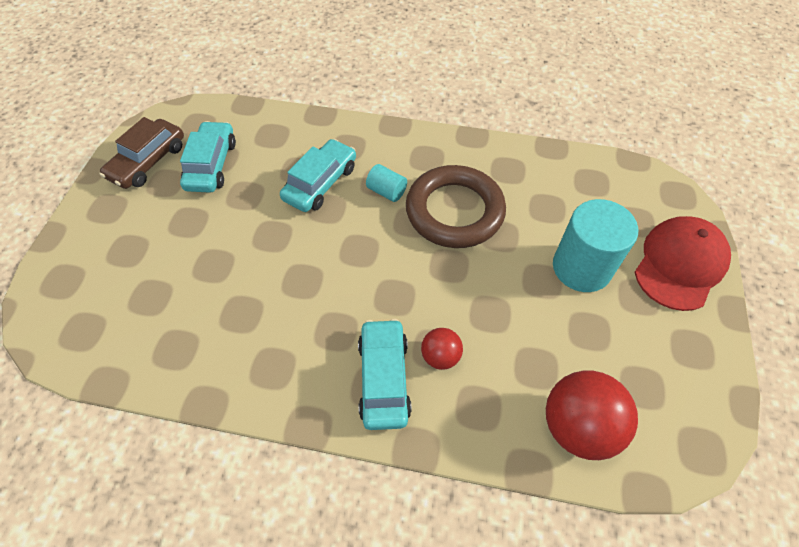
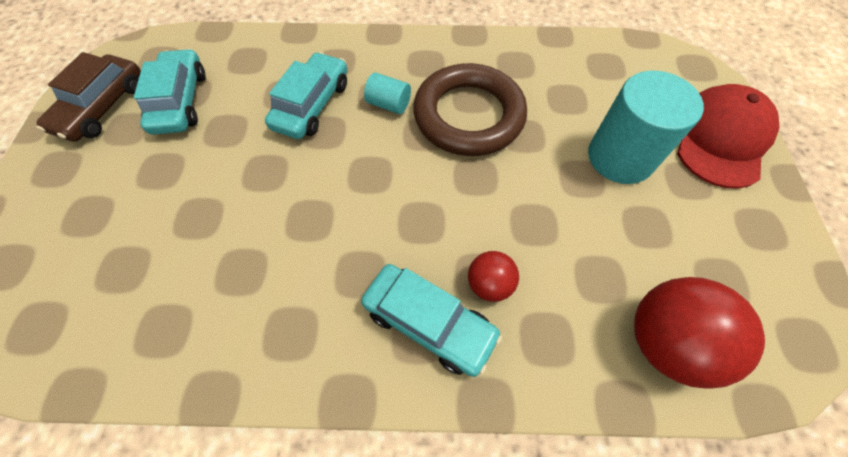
camera: 10 degrees left, 5 degrees up
turquoise car [358,319,412,430] -> turquoise car turned 135 degrees clockwise [361,264,502,377]

